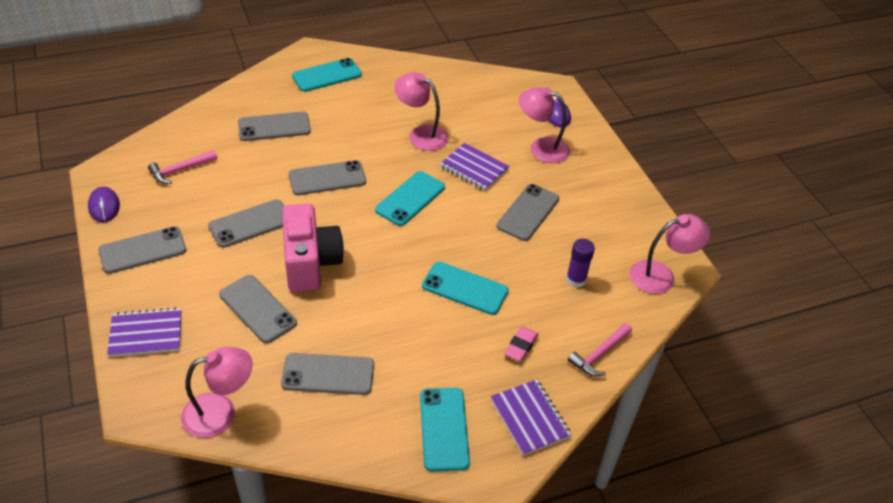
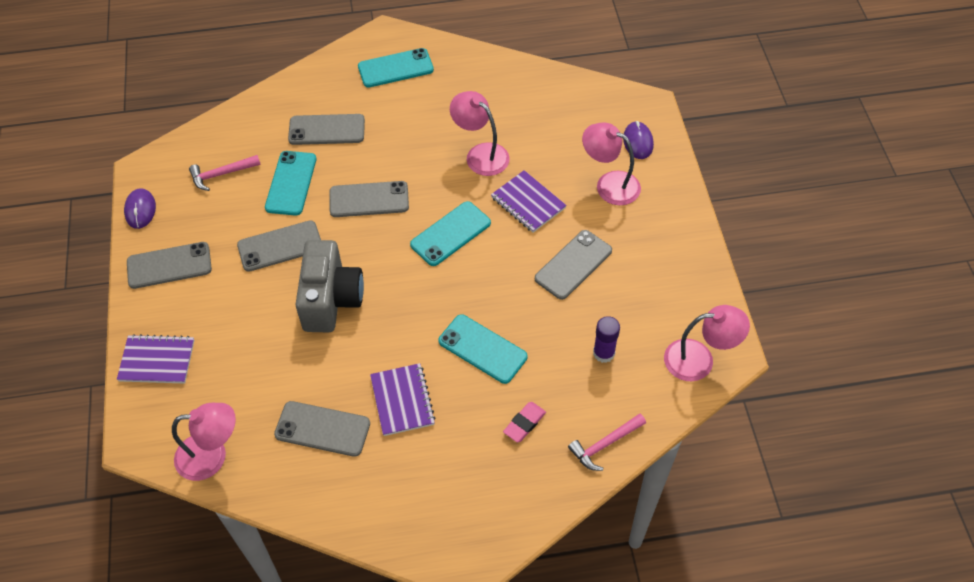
camera: 15 degrees right, 10 degrees up
grey phone [219,275,297,343] -> none
pink camera [282,204,344,292] -> grey camera [295,240,364,332]
turquoise phone [420,388,470,471] -> turquoise phone moved to [265,151,316,216]
purple notebook [491,379,571,456] -> purple notebook moved to [370,363,435,436]

